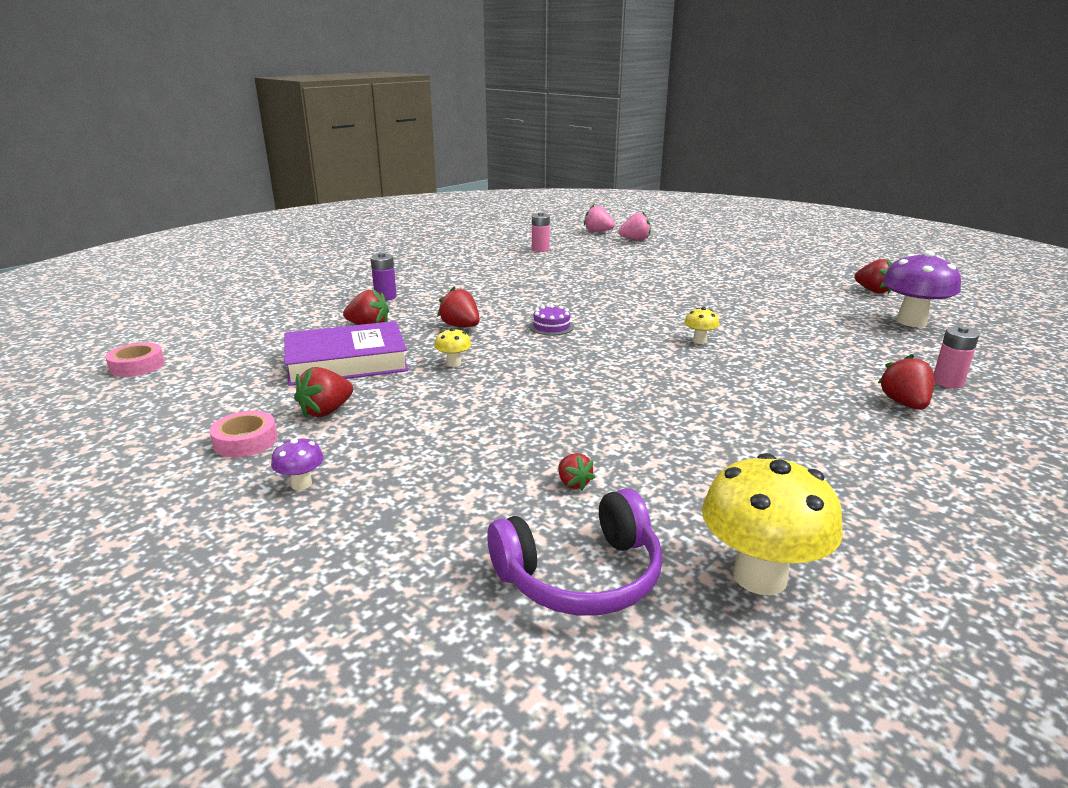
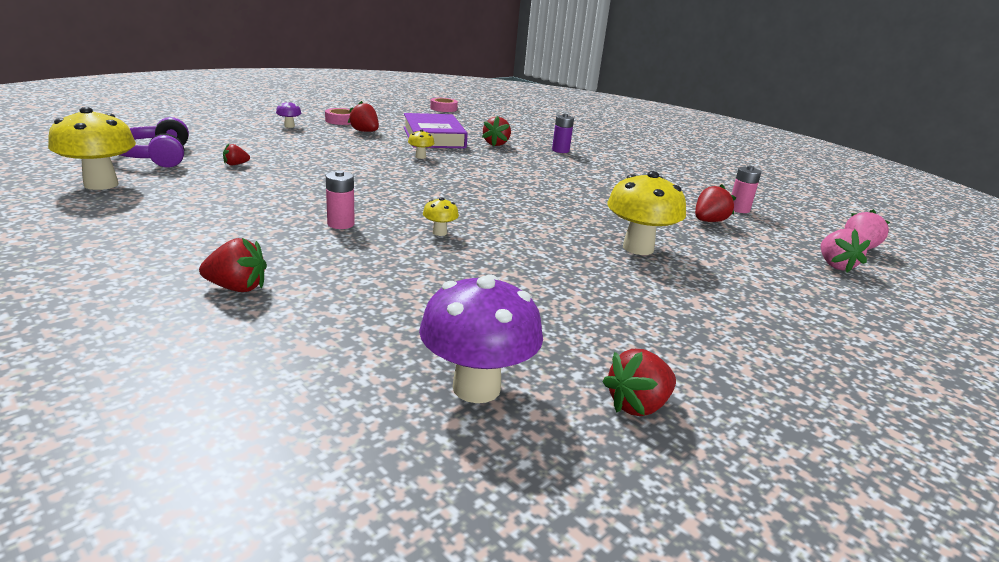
camera: 90 degrees right, 0 degrees up
red strawberry [437,286,480,327] -> red strawberry moved to [695,184,736,222]
purple cake [529,305,574,335] -> none
pink battery [934,326,979,388] -> pink battery moved to [326,170,355,229]
none -> yellow mushroom [607,171,686,255]

